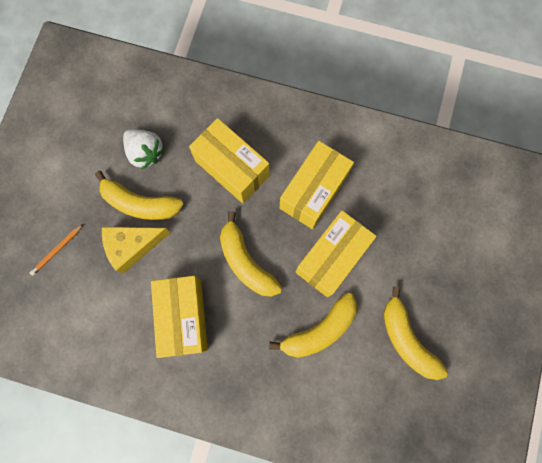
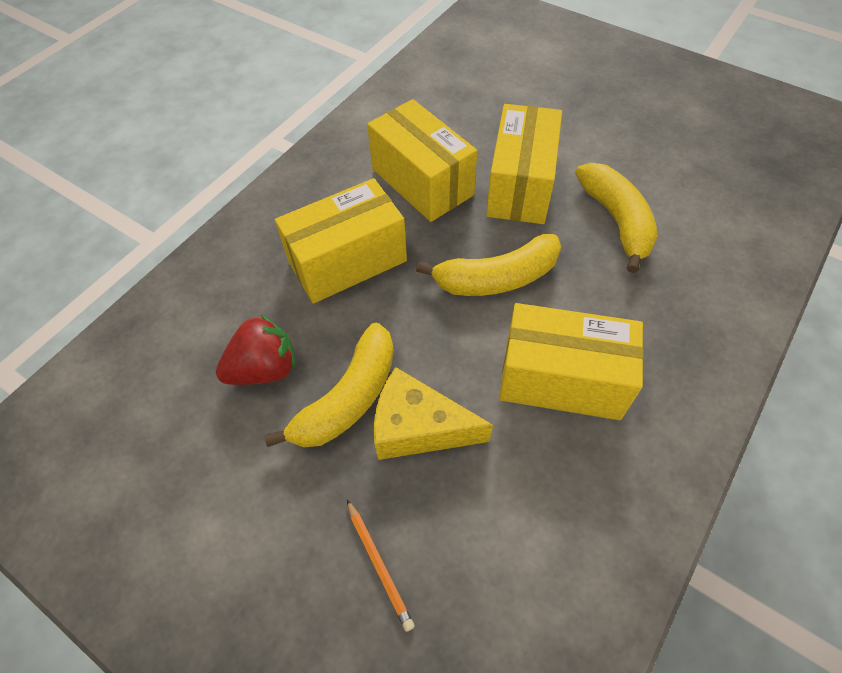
camera: 70 degrees left, 20 degrees down
yellow cheese [102,227,171,274] -> yellow cheese turned 105 degrees clockwise [374,367,493,460]
white strawberry [123,129,165,170] -> red strawberry [216,314,295,385]
yellow box [296,210,376,297] -> yellow box turned 45 degrees clockwise [486,104,562,224]
yellow banana [383,287,448,380] -> none

